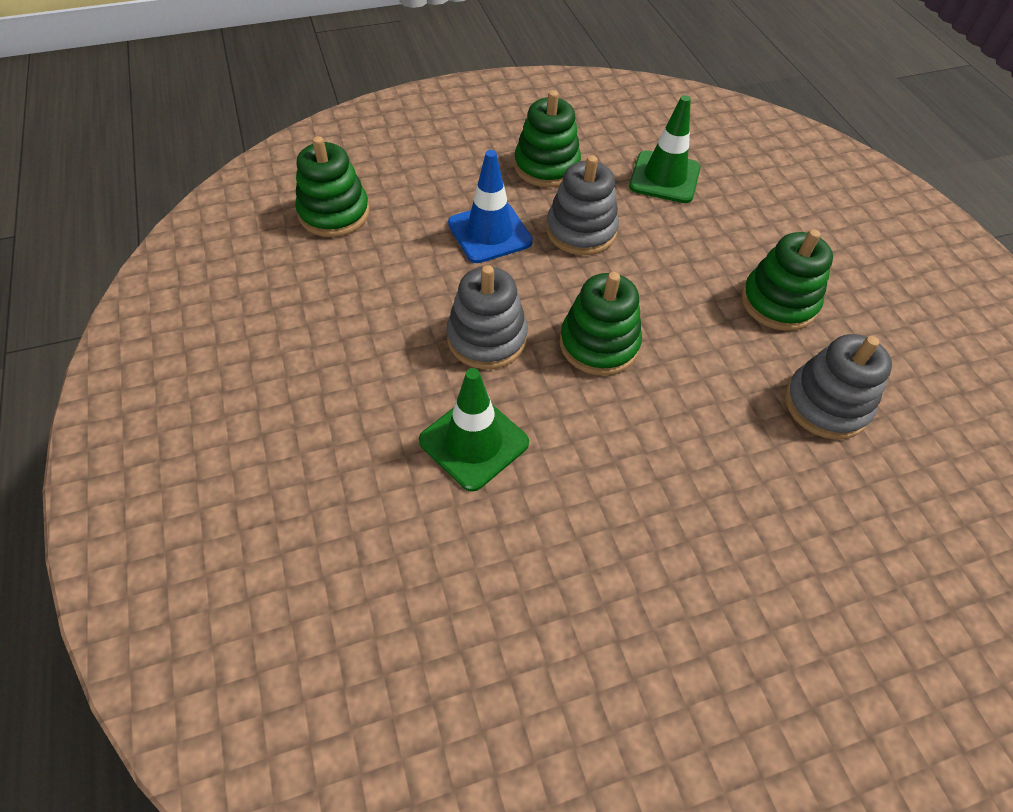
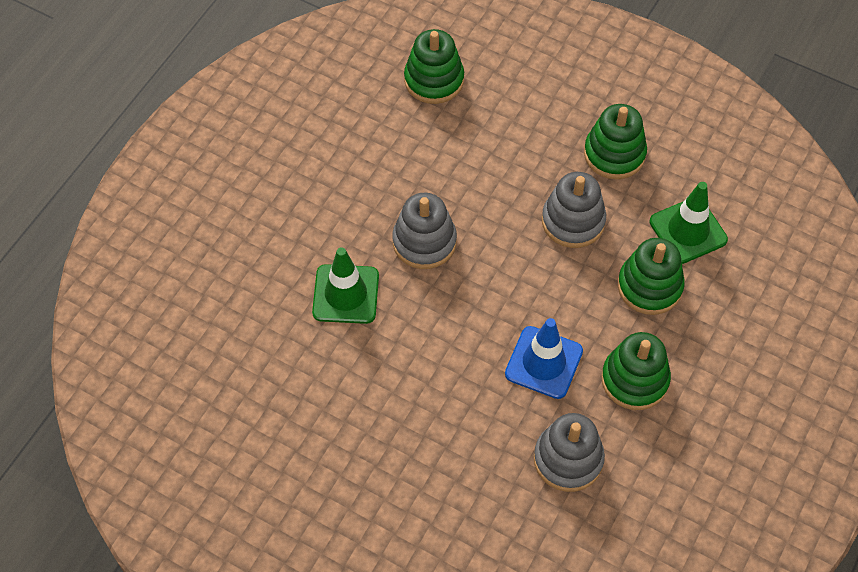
camera: 50 degrees right, 5 degrees up
blue traffic cone [448,150,533,263] -> blue traffic cone moved to [505,318,583,399]
green stacking toy [560,272,642,376] -> green stacking toy moved to [618,238,685,315]

